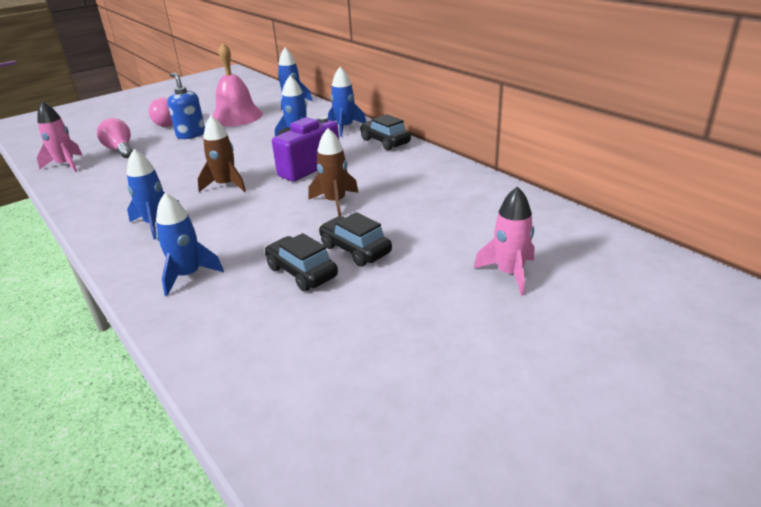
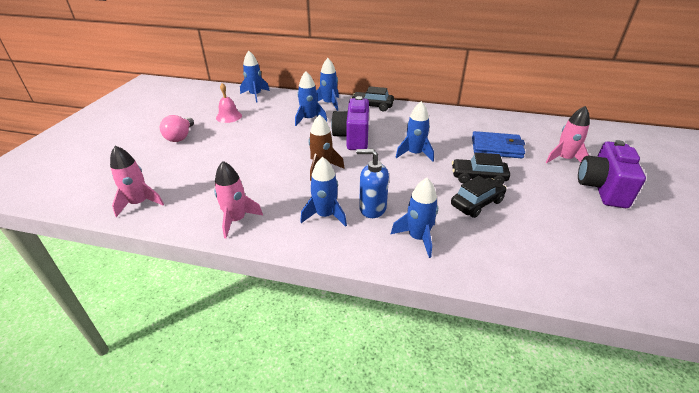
camera: 40 degrees left, 5 degrees up
pink light bulb [97,118,133,158] -> none
blue soap dispenser [168,73,205,139] -> blue soap dispenser moved to [356,149,389,218]
pink bell [213,43,263,126] -> pink bell [216,83,242,123], size x0.57
black car [265,233,338,291] -> black car turned 135 degrees clockwise [451,176,507,218]
brown rocket [309,128,359,216] -> blue rocket [395,101,434,162]
none -> pink rocket [214,161,263,238]
none -> blue wallet [472,131,525,158]
none -> purple camera [578,140,646,208]

